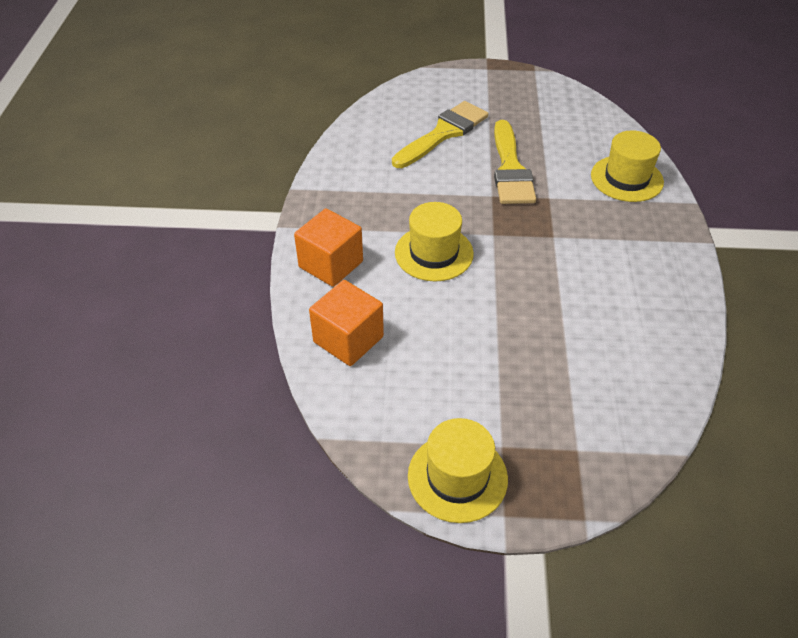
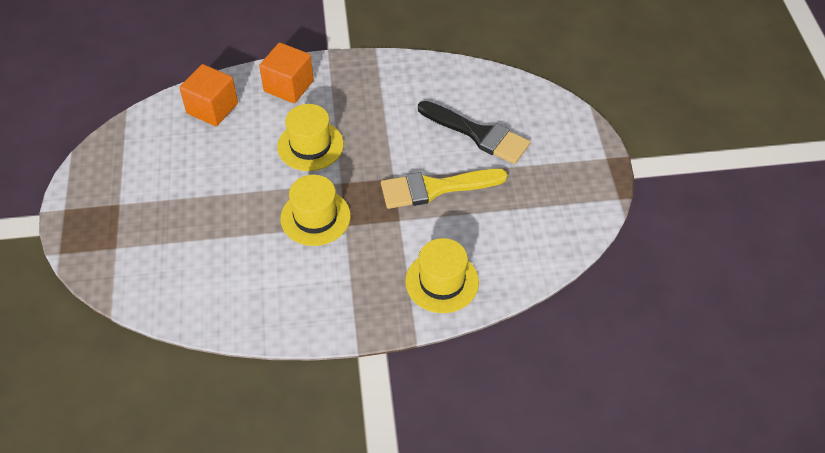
camera: 80 degrees right, 5 degrees up
yellow brush [392,101,489,168] -> black brush [418,101,530,164]
yellow hat [408,418,508,523] -> yellow hat moved to [280,175,351,246]

